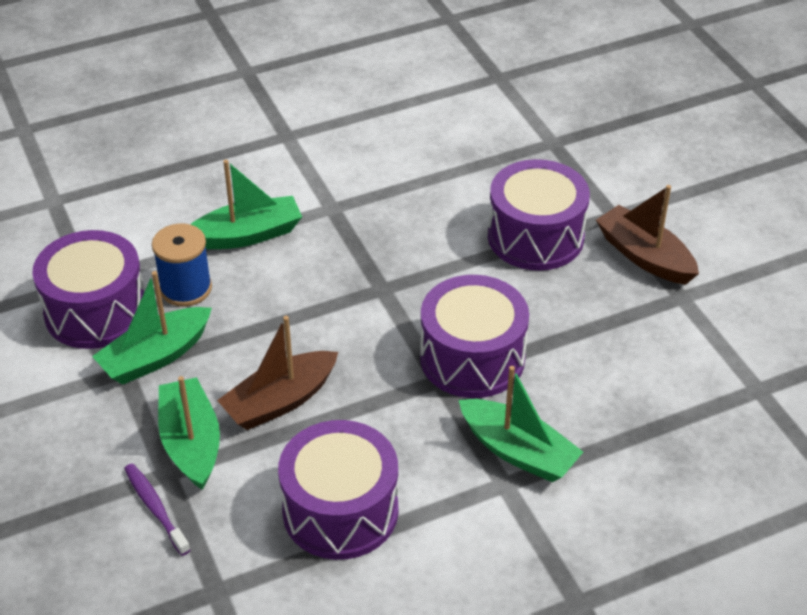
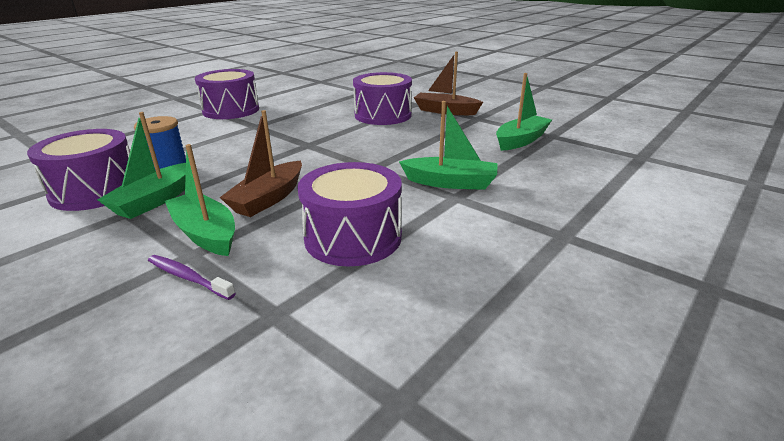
camera: 25 degrees left, 15 degrees down
green boat [190,160,302,249] -> green boat moved to [496,73,552,151]
purple drum [420,275,529,398] -> purple drum moved to [195,69,259,119]

